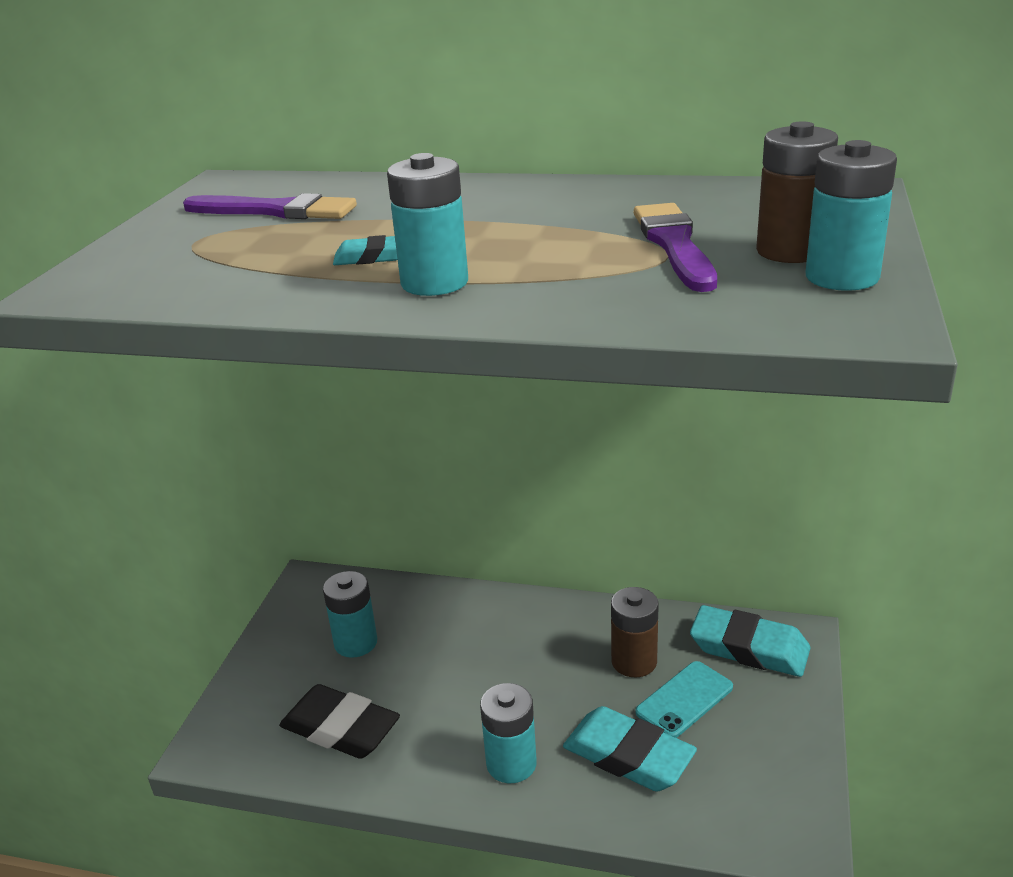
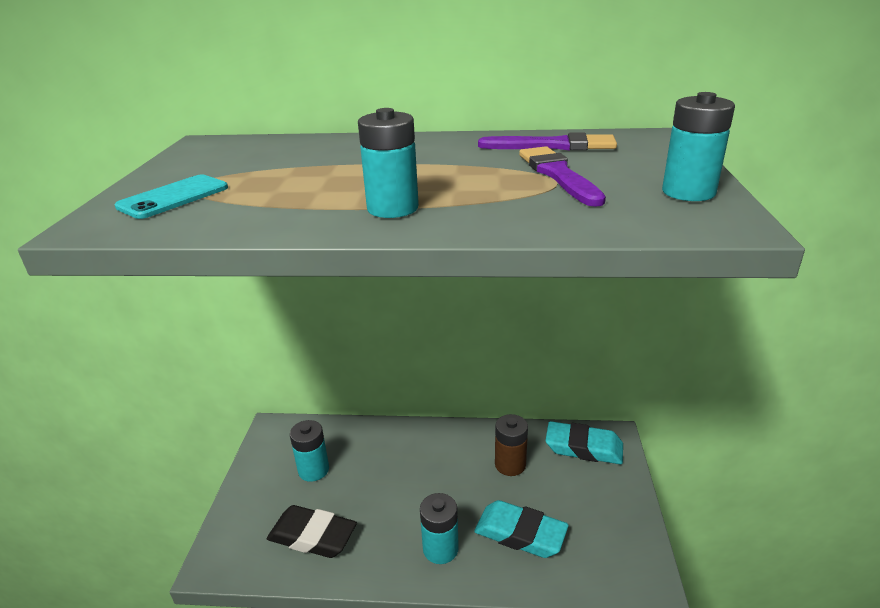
camera: 10 degrees left, 0 degrees up
purple brush [183,193,357,219] -> purple brush moved to [478,133,617,151]
turquoise eraser [333,235,398,265] -> none
turquoise phone [635,661,733,738] -> turquoise phone moved to [115,175,228,219]
brown battery [756,121,838,263] -> none

